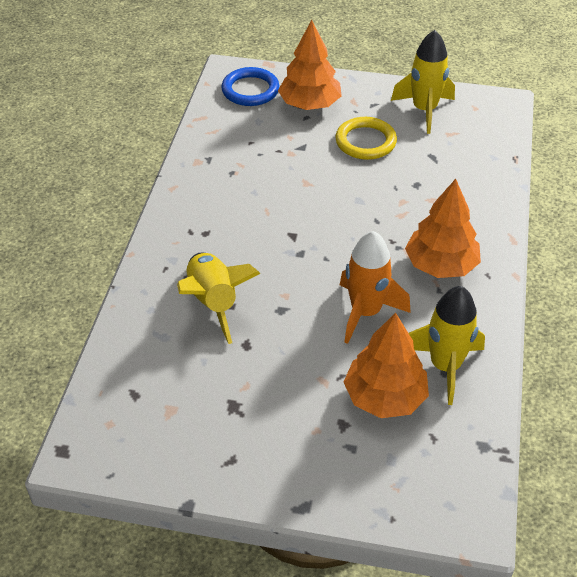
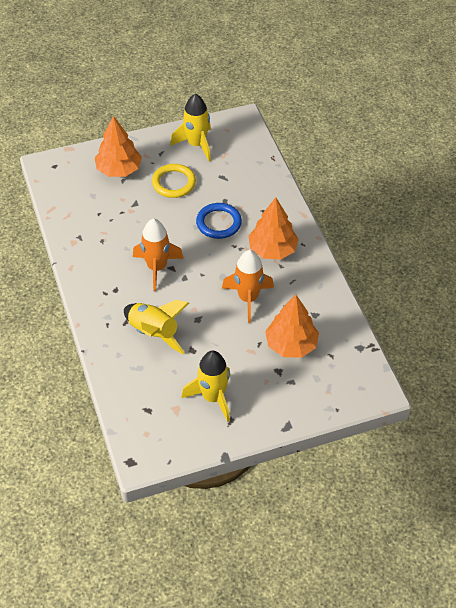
camera: 30 degrees left, 5 degrees up
blue ring [221,67,279,106] -> blue ring moved to [196,203,242,239]
yellow rocket [409,286,485,405] -> yellow rocket moved to [181,351,231,422]
none -> orange rocket [133,219,184,291]

